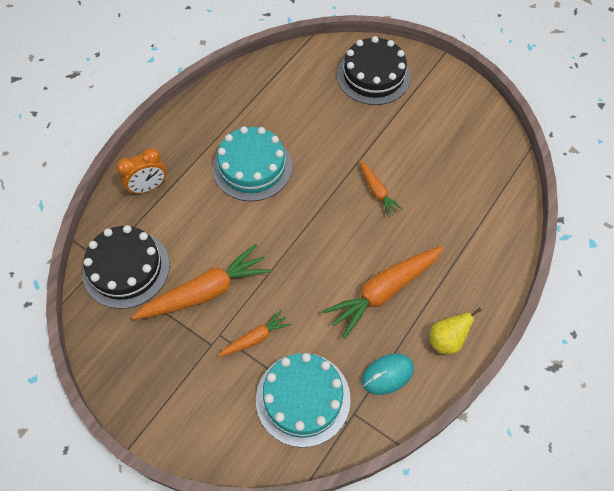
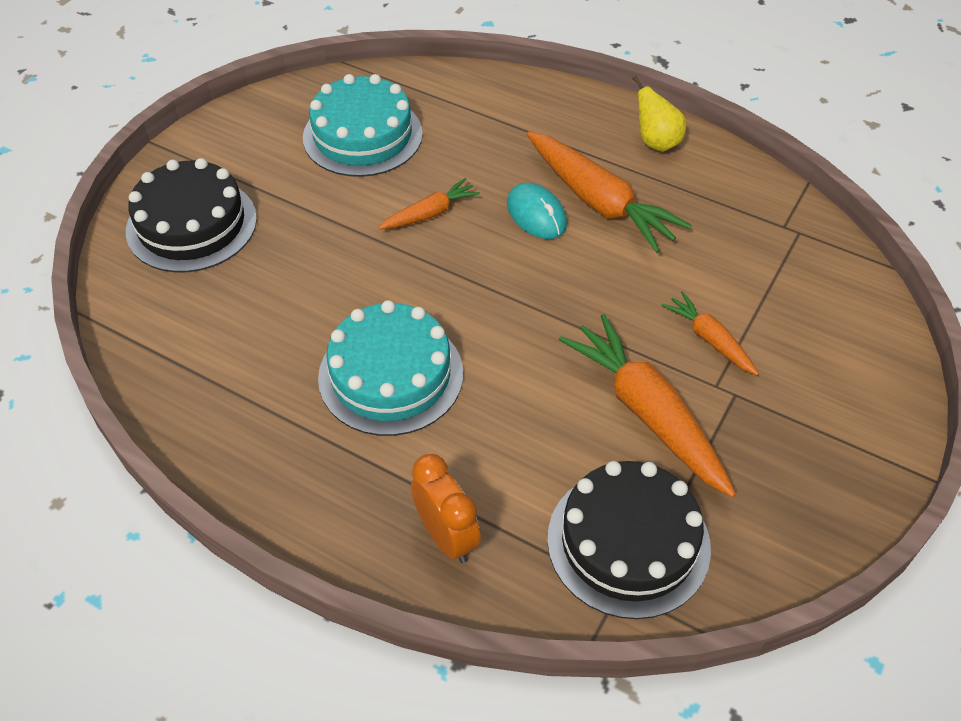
camera: 95 degrees left, 10 degrees down
turquoise cake [256,353,351,447] -> turquoise cake moved to [303,74,423,177]
turquoise mouse [362,354,414,395] -> turquoise mouse moved to [507,183,567,239]

